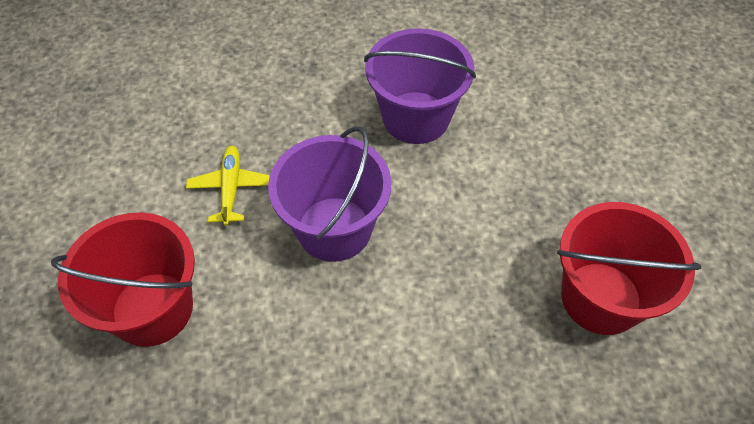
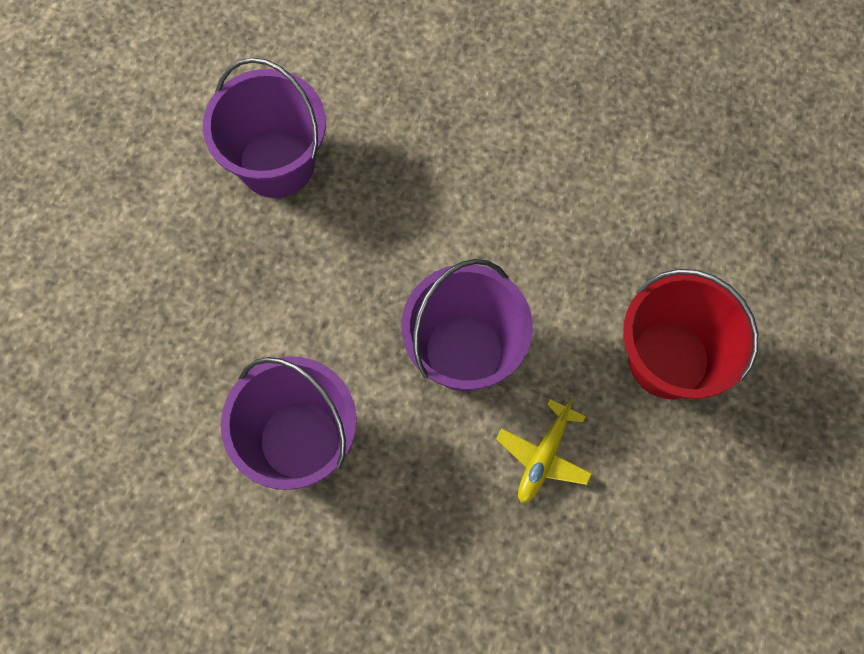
camera: 150 degrees left, 15 degrees up
red bucket [557,202,701,335] -> purple bucket [203,57,326,198]

